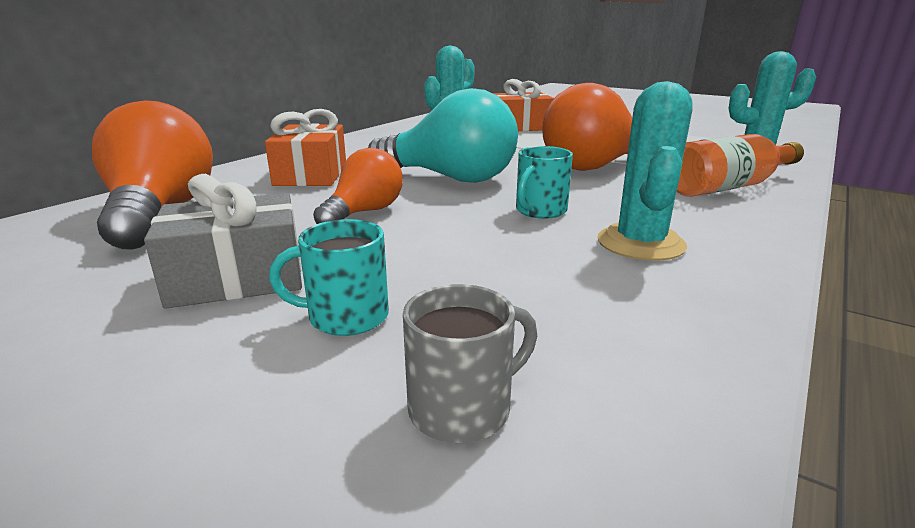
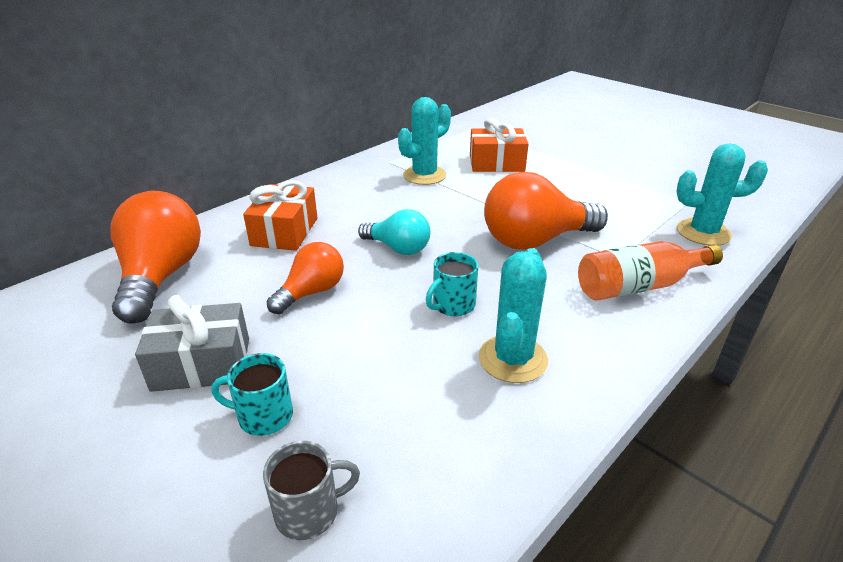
camera: 10 degrees right, 10 degrees up
turquoise light bulb [368,88,518,183] -> turquoise light bulb [358,209,430,255], size x0.59

